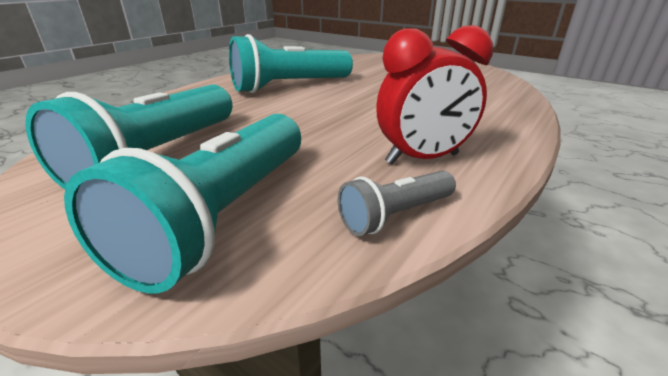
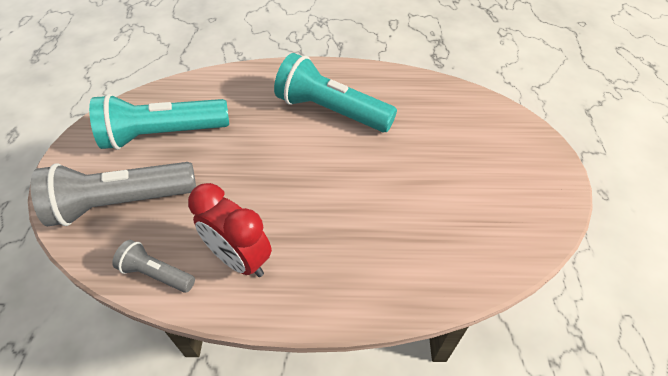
camera: 55 degrees right, 20 degrees up
turquoise flashlight [64,114,301,293] -> grey flashlight [31,162,196,226]

